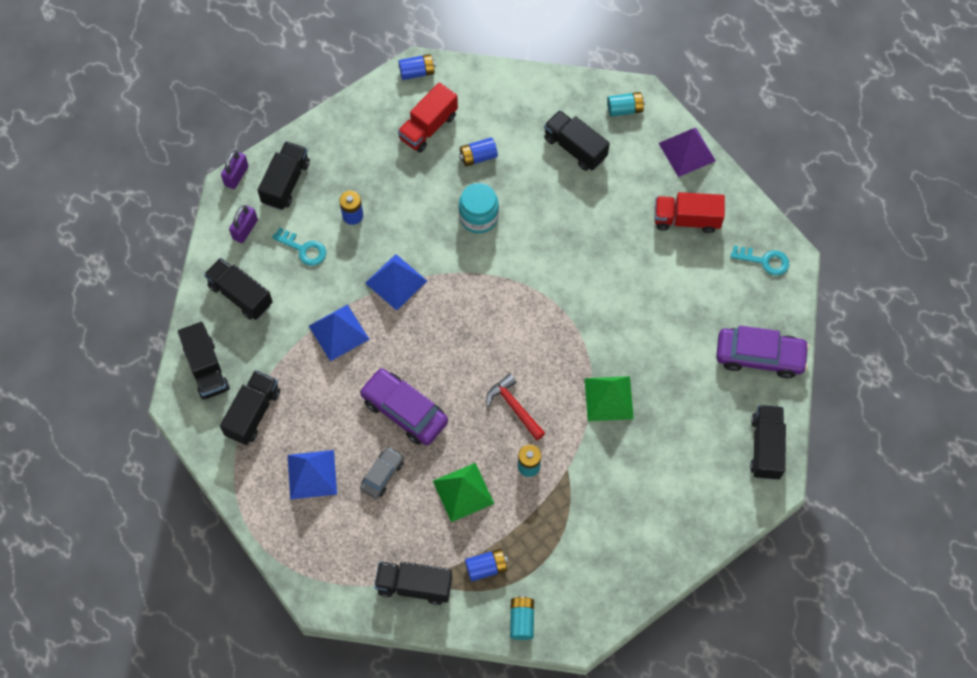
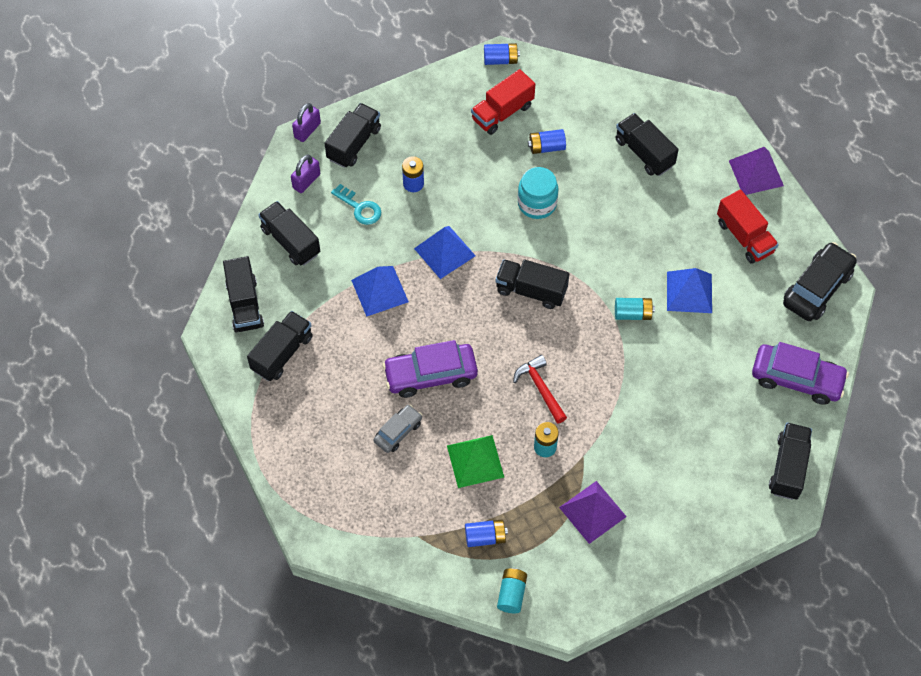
camera: 10 degrees right, 5 degrees down
blue pyramid [288,450,337,500] -> blue pyramid moved to [667,268,712,313]
purple car [359,368,448,445] -> purple car turned 60 degrees counterclockwise [382,340,478,398]
black truck [374,562,452,605] -> black truck moved to [496,259,569,309]
green pyramid [584,376,634,421] -> none
turquoise battery [607,92,645,117] -> turquoise battery moved to [615,298,655,320]
red truck [655,192,725,233] -> red truck turned 135 degrees counterclockwise [717,190,779,264]
turquoise key [730,245,789,276] -> black car [783,242,857,321]
none -> purple pyramid [559,481,627,544]

